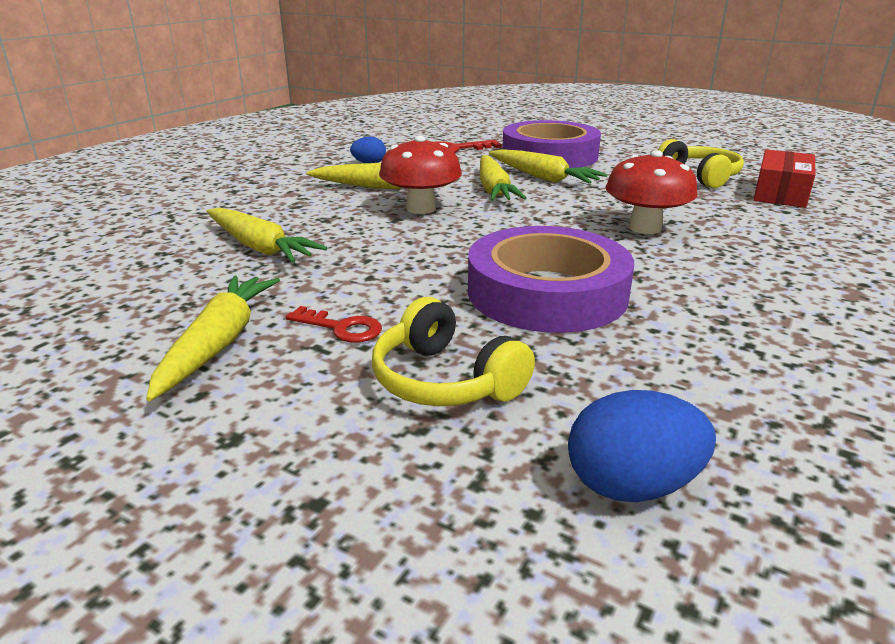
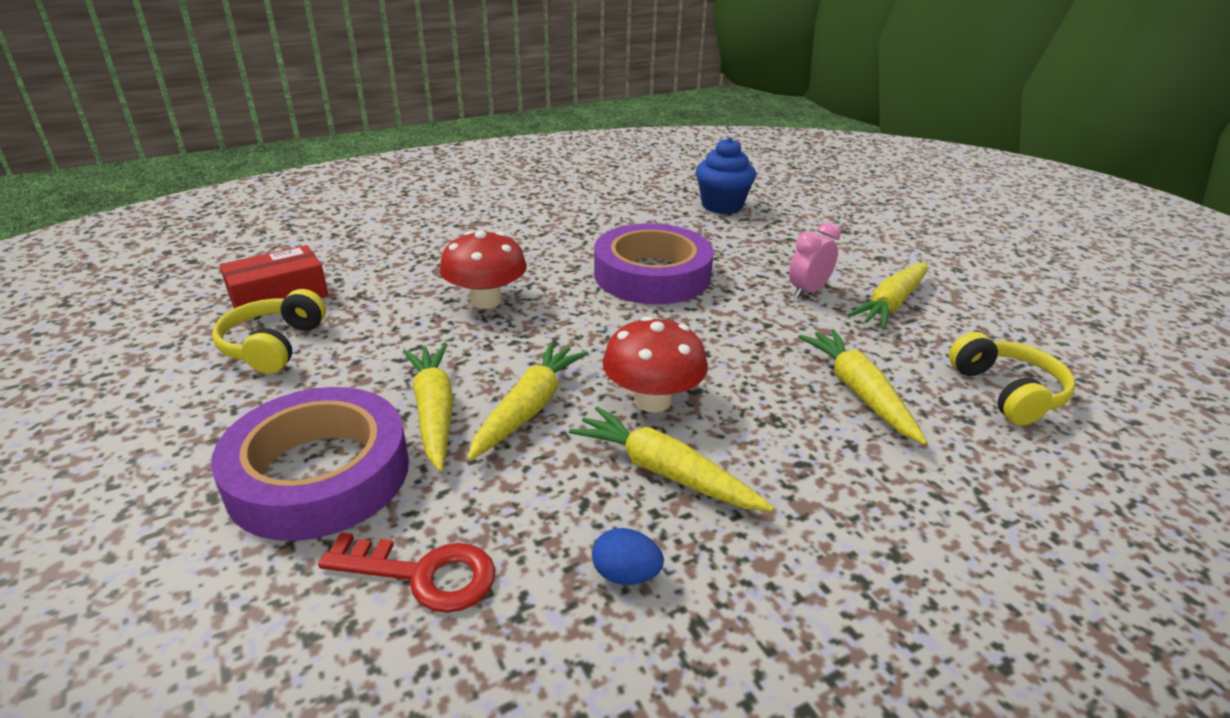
camera: 150 degrees left, 5 degrees up
red key [286,306,382,343] -> pink clock [789,222,841,298]
yellow headphones [372,297,535,406] -> yellow headphones moved to [949,332,1075,425]
blue egg [568,390,716,502] -> blue cupcake [696,137,756,214]

